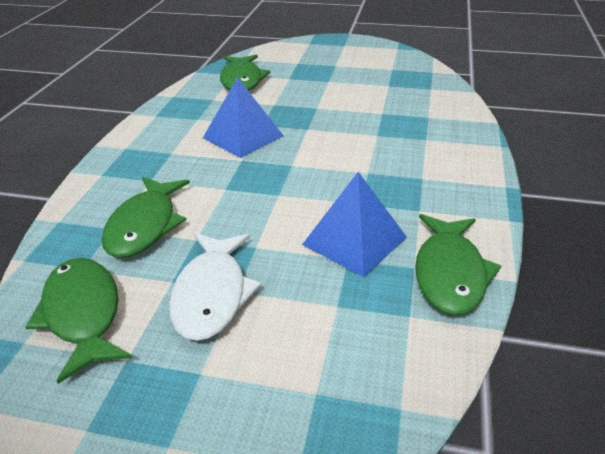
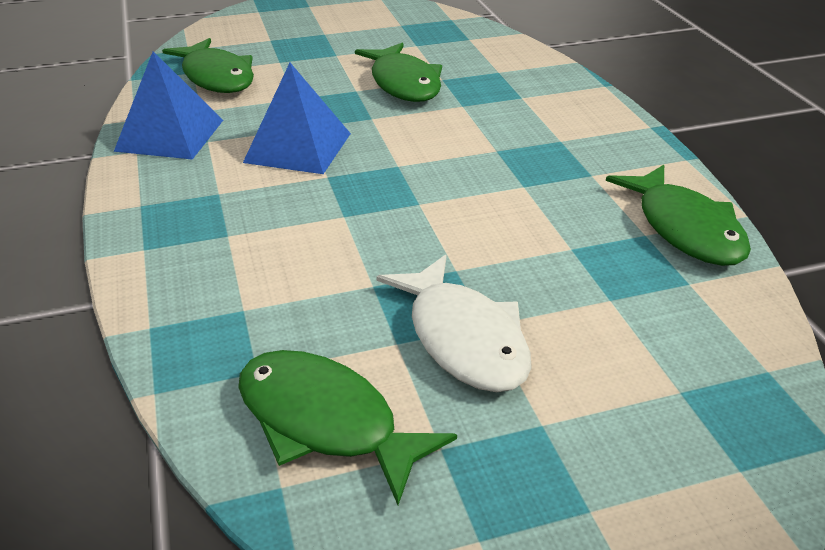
camera: 30 degrees left, 0 degrees up
green fish [102,177,190,258] -> green fish moved to [355,42,442,102]
blue pyramid [302,172,407,277] -> blue pyramid moved to [114,51,223,160]

